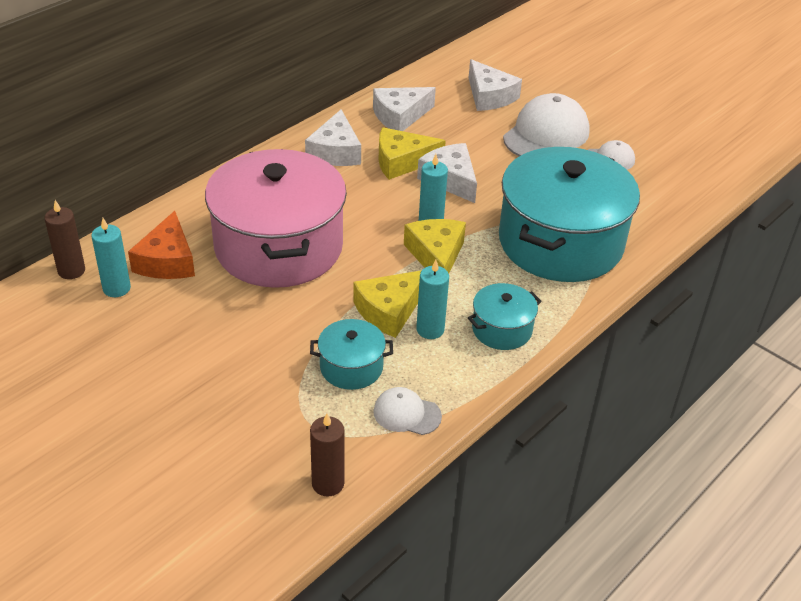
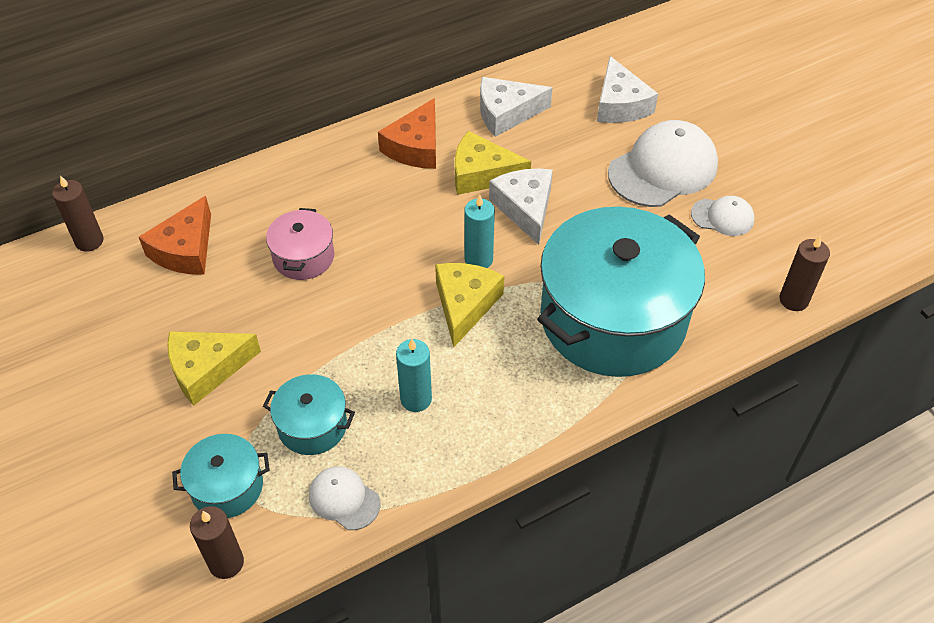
camera: 20 degrees right, 10 degrees up
turquoise candle [91,218,131,297] -> none
pink pot [205,149,347,288] -> pink pot [266,208,334,280], size x0.44
white cheese [305,109,361,166] -> orange cheese [378,98,436,169]
yellow cheese [353,270,422,338] -> yellow cheese moved to [167,331,261,406]
turquoise pot [468,283,542,350] -> turquoise pot moved to [172,434,270,518]
none -> brown candle [779,236,830,311]

